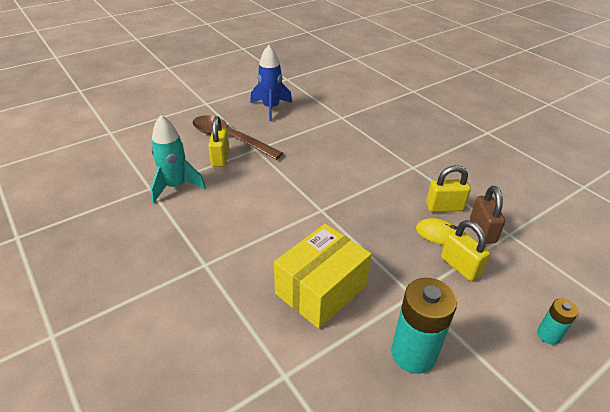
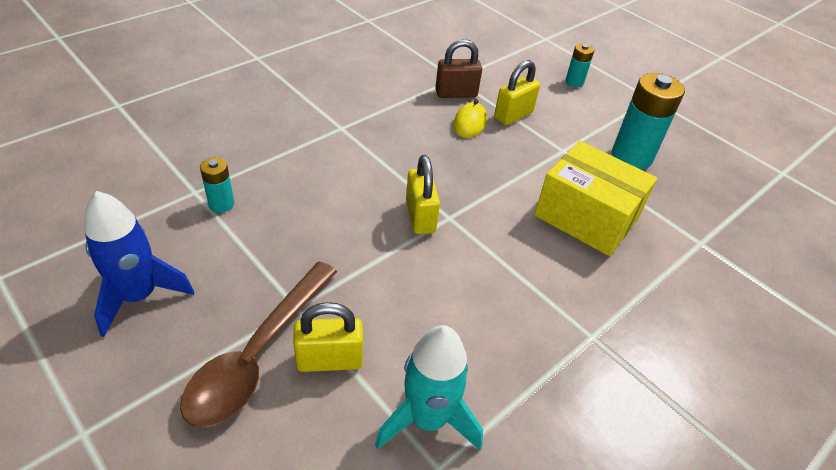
camera: 100 degrees left, 5 degrees up
yellow padlock [426,165,471,212] -> yellow padlock moved to [406,155,440,234]
none -> turquoise battery [200,157,234,212]

